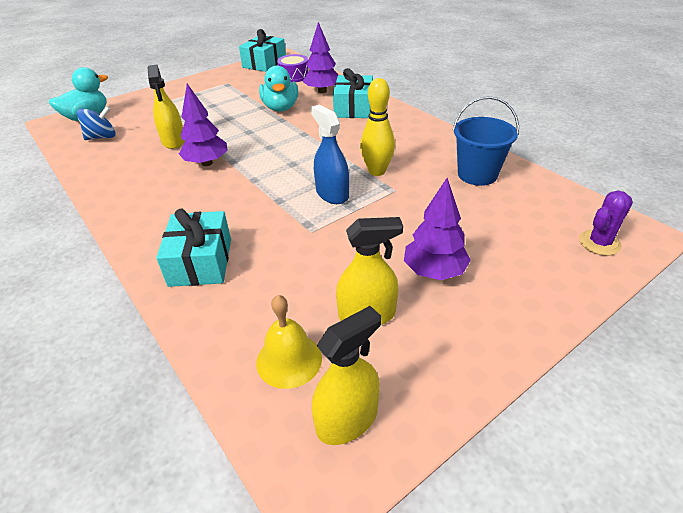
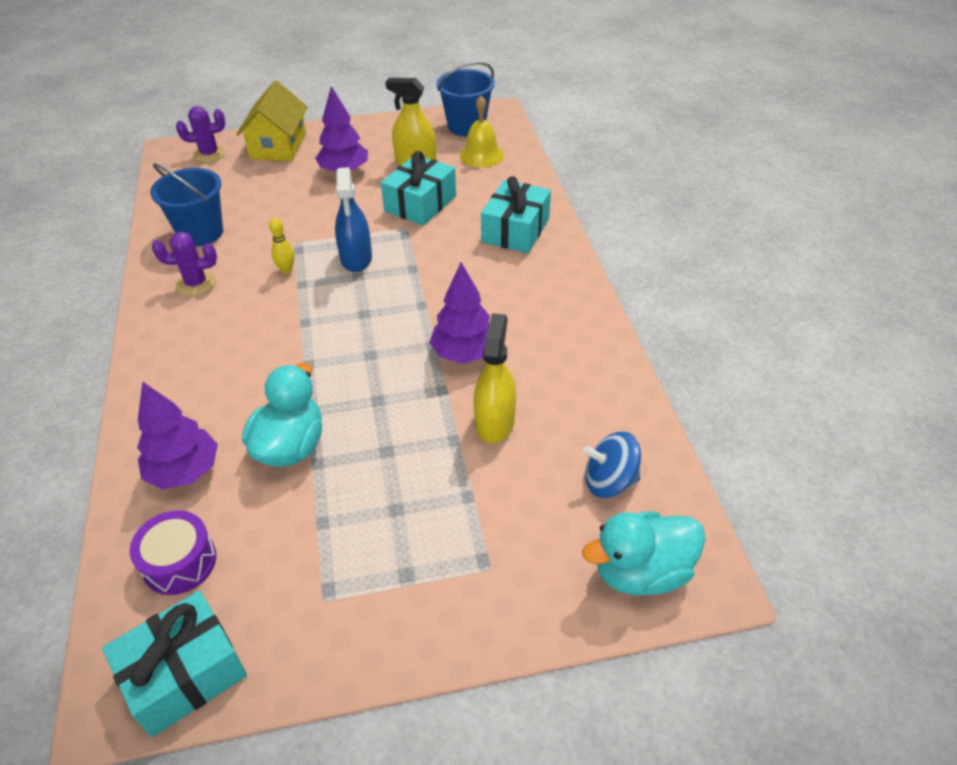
camera: 155 degrees left, 5 degrees up
yellow spray bottle [312,306,381,445] -> blue bucket [436,62,495,136]
turquoise gift [333,68,373,118] -> turquoise gift moved to [381,151,456,226]
yellow bowling pin [360,78,395,176] -> yellow bowling pin [269,218,294,274], size x0.54
none -> purple cactus [152,232,217,296]
none -> yellow house [236,81,308,161]

